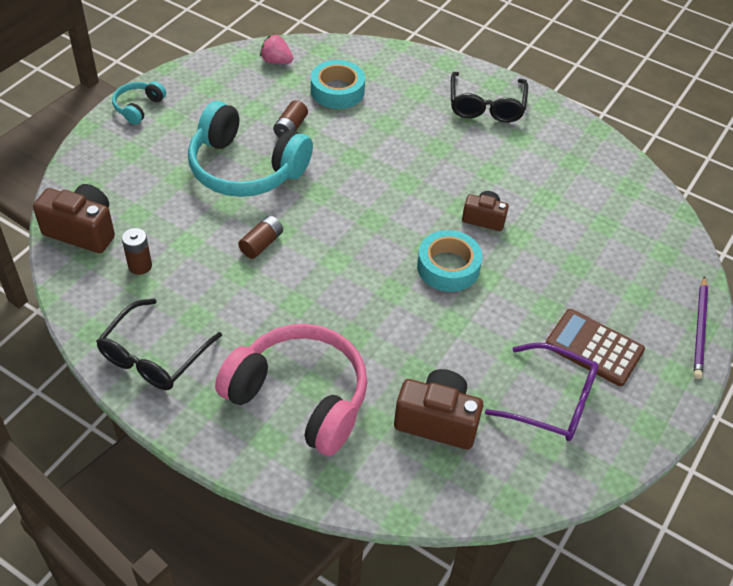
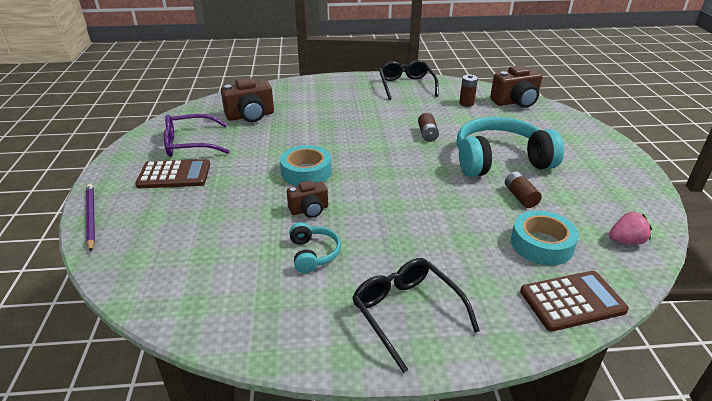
camera: 145 degrees right, 15 degrees down
turquoise headphones [112,81,166,125] -> turquoise headphones moved to [289,222,341,273]
pink headphones [215,324,367,456] -> none
none -> brown calculator [520,271,629,331]

